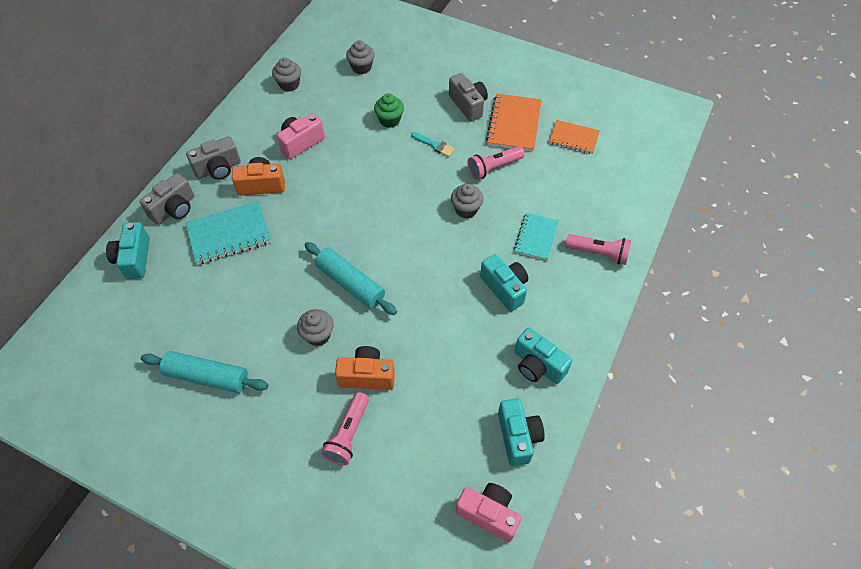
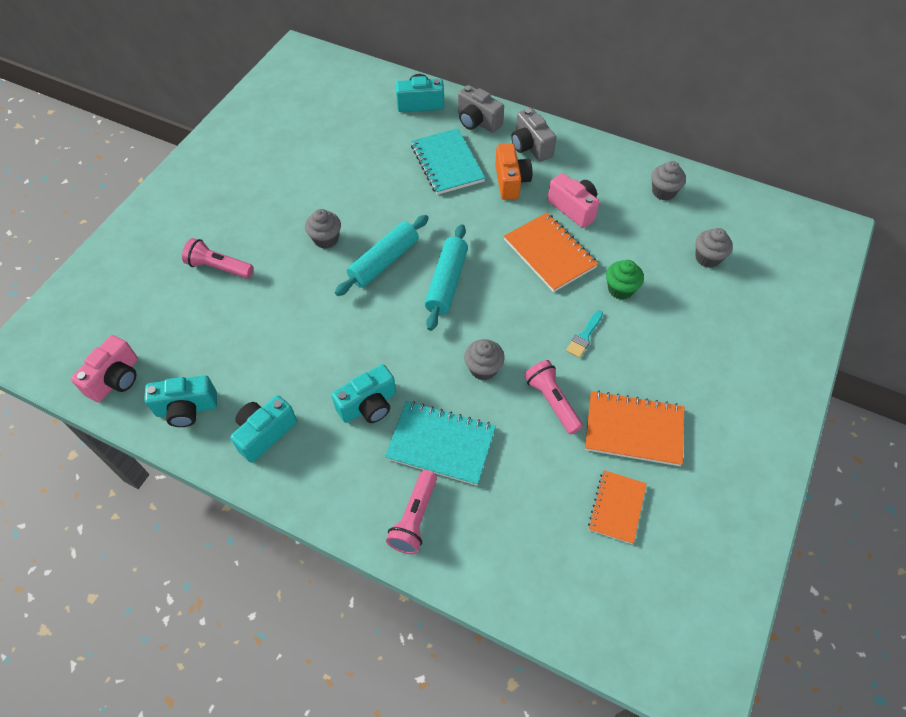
camera: 90 degrees right, 0 degrees up
turquoise rolling pin [141,351,268,393] -> turquoise rolling pin moved to [425,224,468,331]
orange camera [335,346,395,390] -> none
grey camera [449,73,488,122] -> none
turquoise notebook [514,213,558,261] -> turquoise notebook [385,401,496,486], size x1.53
none -> orange notebook [504,213,598,292]

